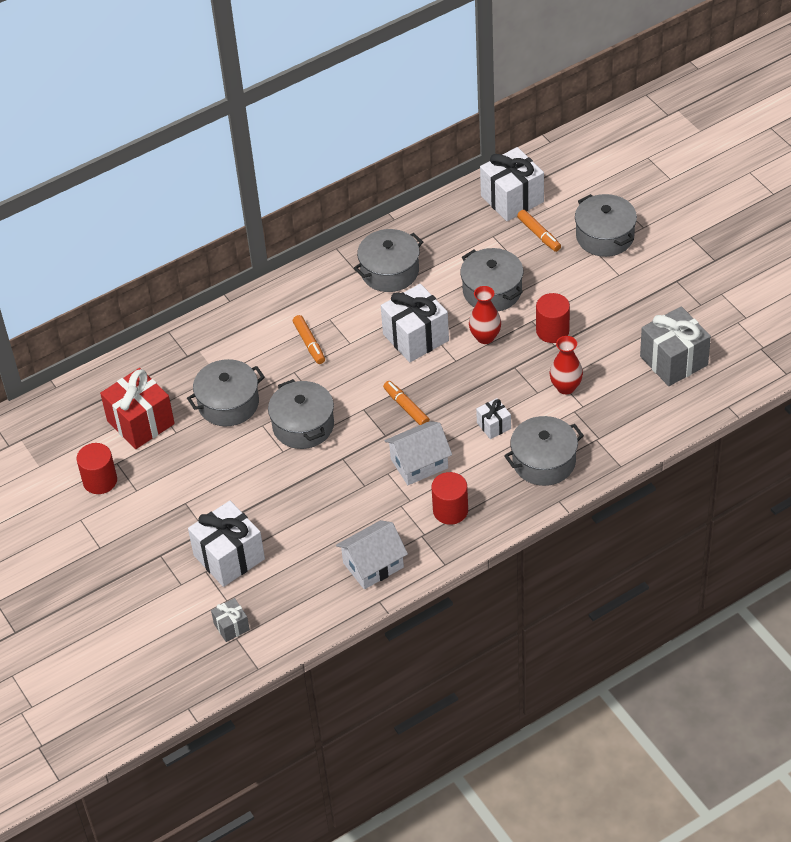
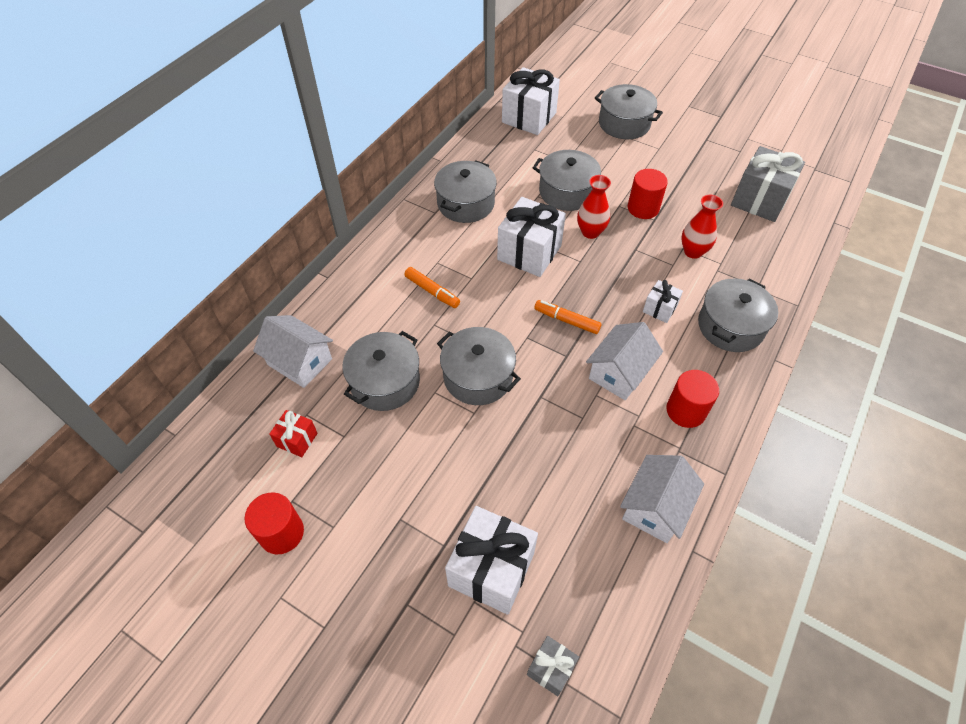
camera: 30 degrees left, 5 degrees up
red gift [100,368,175,449] -> red gift [269,410,318,457], size x0.51
orange marker [517,210,561,252] -> none
none -> white house [253,315,333,388]

